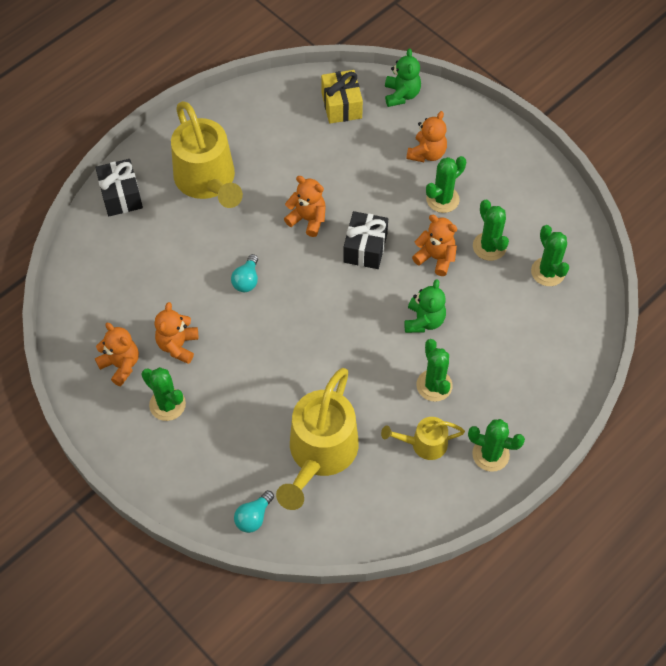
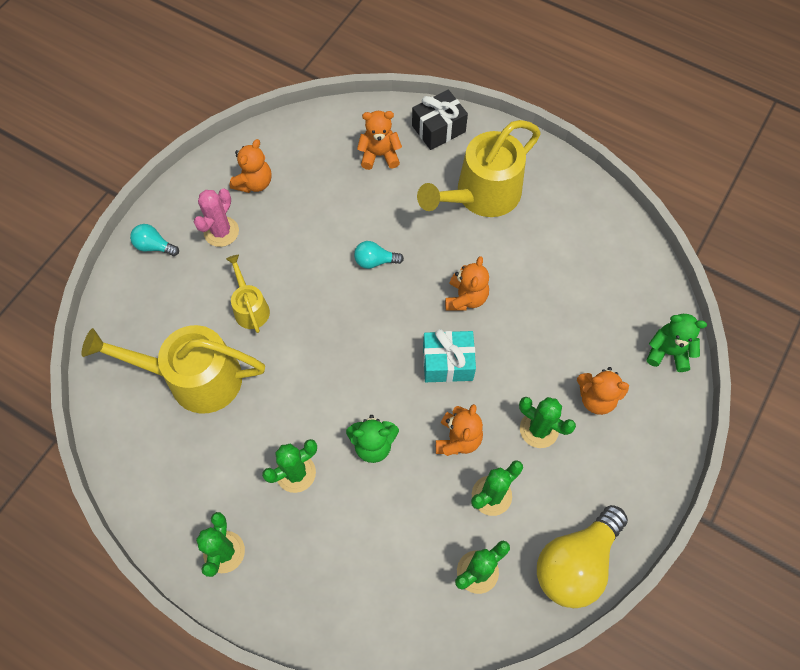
camera: 75 degrees right, 5 degrees up
green cactus [141,367,186,421] -> pink cactus [194,189,239,247]
orange teddy bear [155,302,198,364] -> orange teddy bear moved to [357,111,402,170]
turquoise light bulb [234,490,274,533] -> turquoise light bulb moved to [130,224,179,256]
yellow gift [321,70,363,124] -> none
black gift [343,211,388,269] -> turquoise gift [423,329,476,382]
yellow watering can [381,417,465,460] -> yellow watering can moved to [226,255,270,333]
green teddy bear [385,48,421,107] -> green teddy bear turned 150 degrees counterclockwise [647,314,707,372]
none -> yellow light bulb [537,505,628,608]

